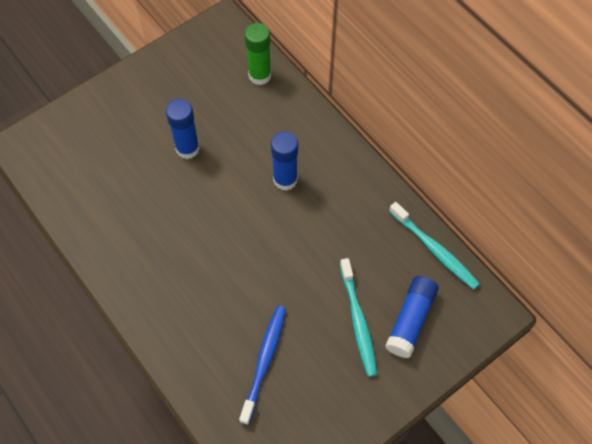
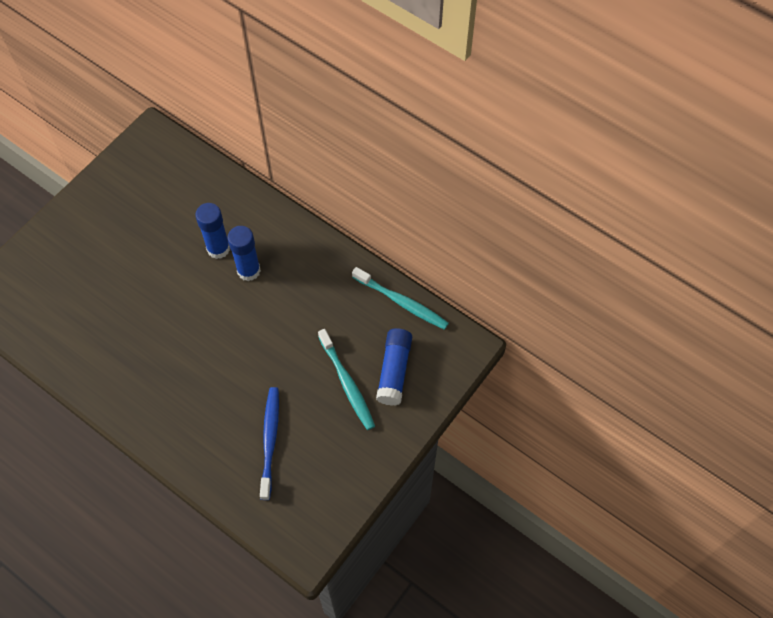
camera: 15 degrees left, 0 degrees up
blue glue stick [166,99,200,159] -> blue glue stick moved to [195,203,230,259]
green glue stick [245,23,271,85] -> none

